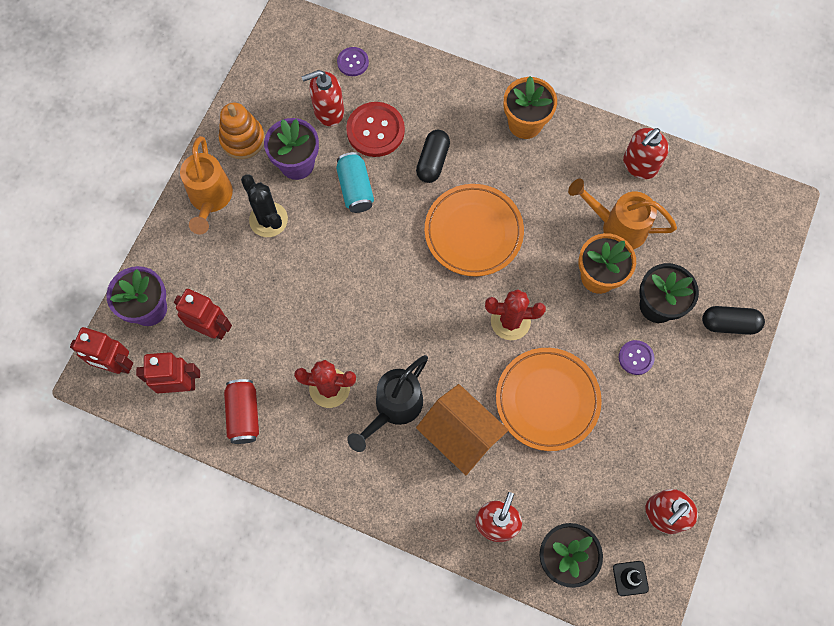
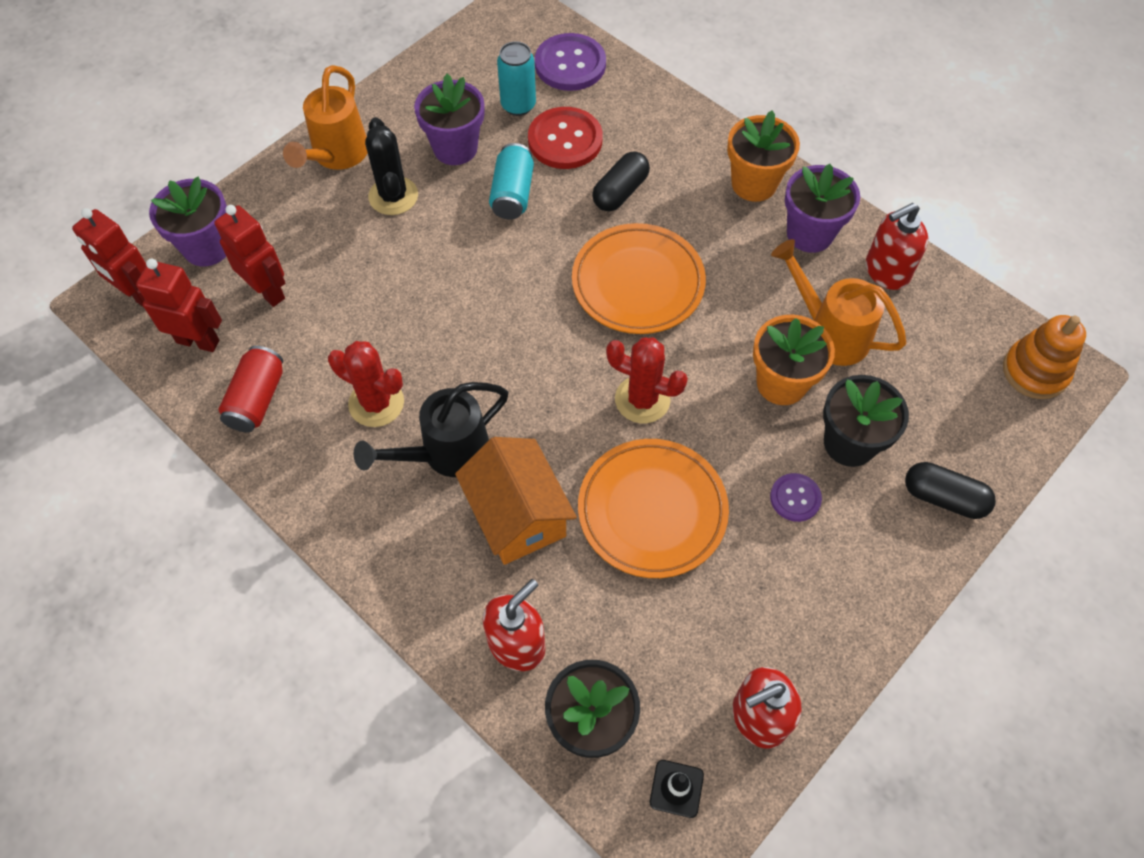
camera: 20 degrees right, 10 degrees down
orange stacking toy [219,102,265,159] -> orange stacking toy moved to [1003,315,1086,399]
red soap dispenser [301,70,344,126] -> turquoise can [497,41,536,116]
purple button [337,47,369,76] -> purple button [535,33,606,91], size x1.80
none -> purple flower pot [785,164,860,253]

